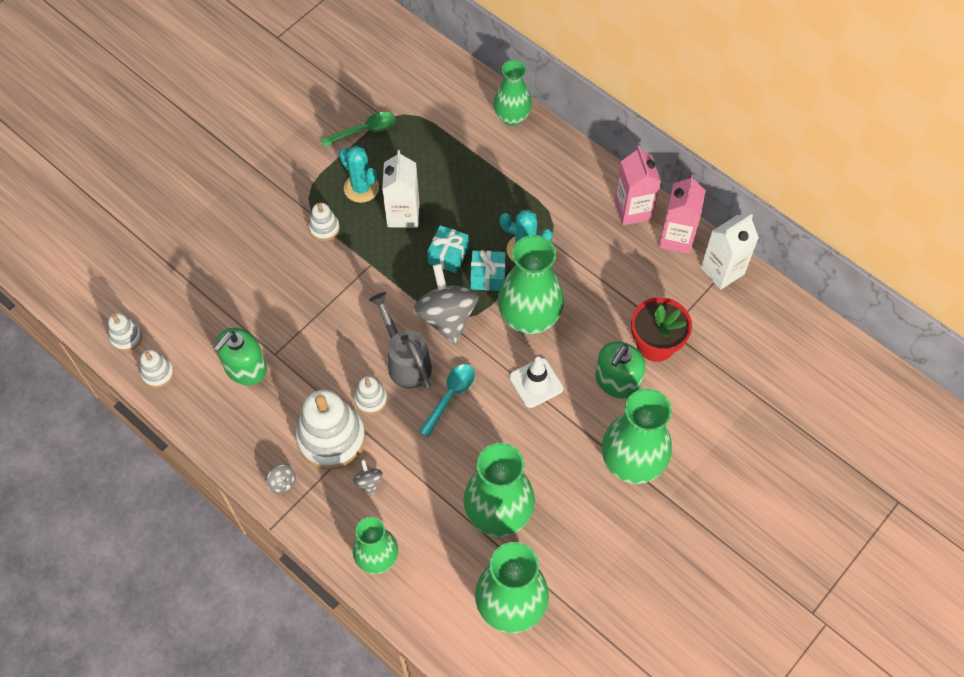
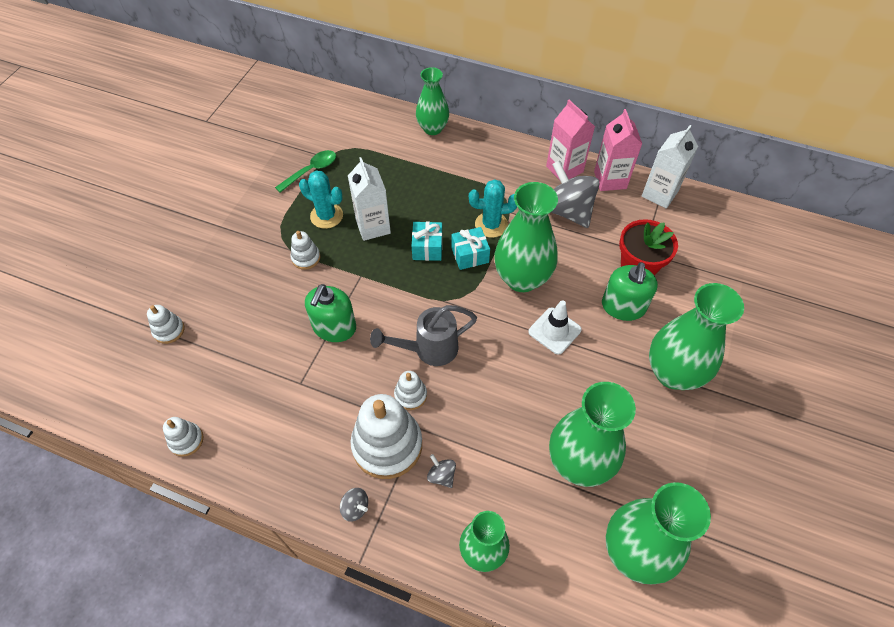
camera: 20 degrees left, 5 degrees down
white stacking toy [108,313,142,352] -> white stacking toy moved to [147,305,184,344]
green soap dispenser [214,328,267,385] -> green soap dispenser moved to [305,284,356,342]
grey watering can [369,292,432,390] -> grey watering can turned 60 degrees counterclockwise [370,305,477,366]
grey spinning top [413,264,479,345] -> grey spinning top moved to [551,161,599,228]
turquoise spoon [419,364,475,437] -> none

